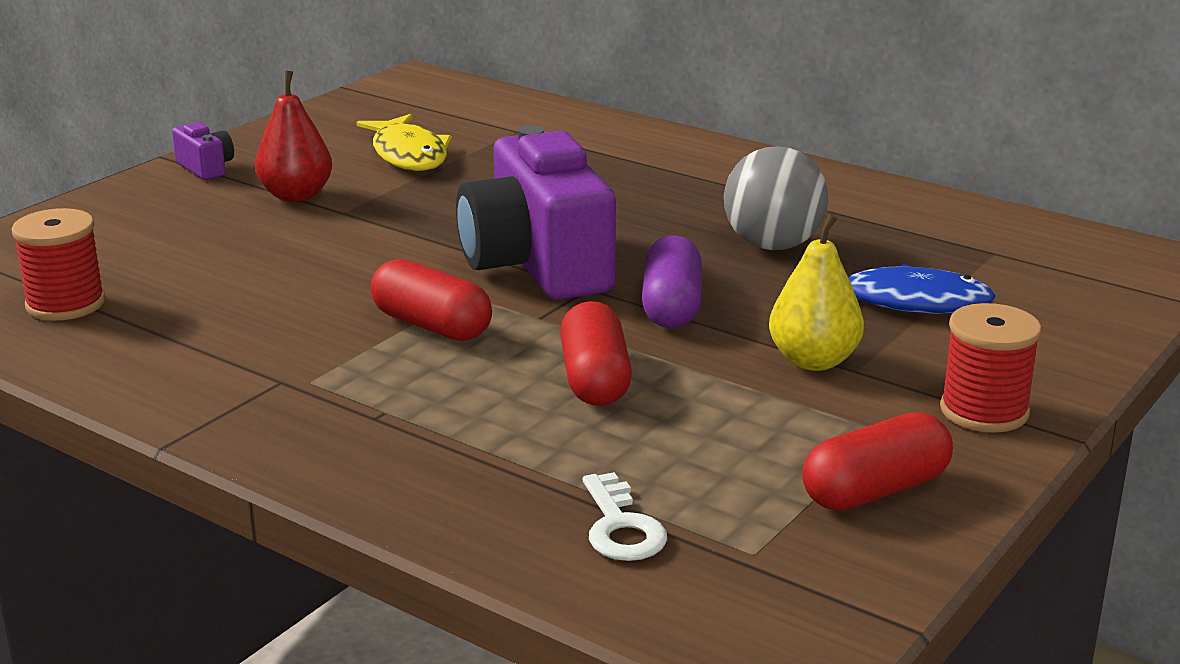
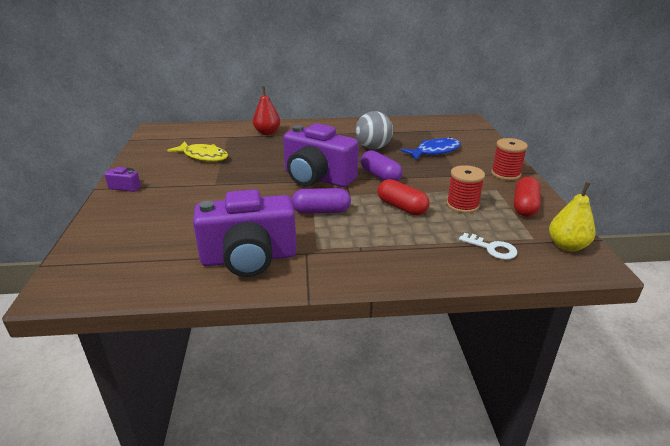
camera: 40 degrees left, 5 degrees up
red spool [12,208,105,321] -> red spool moved to [446,165,485,213]
red pear [255,70,332,202] -> red pear moved to [253,86,280,135]
red capsule [371,259,492,341] -> purple capsule [292,188,351,214]
yellow pear [769,213,864,371] -> yellow pear moved to [549,182,595,252]
none -> purple camera [193,189,297,277]

